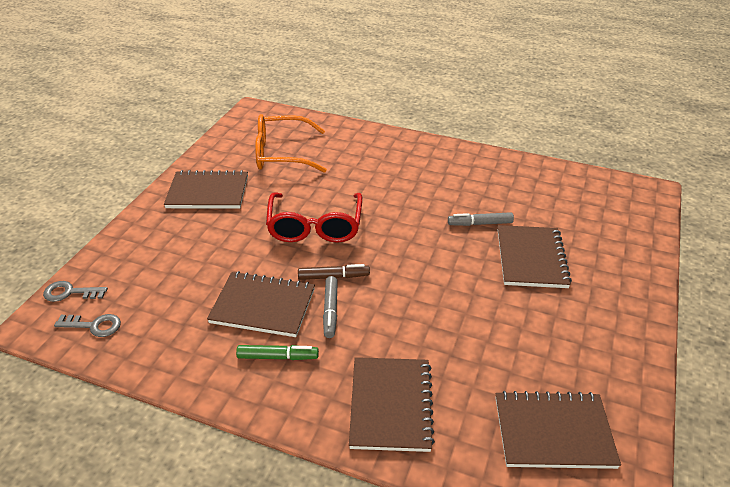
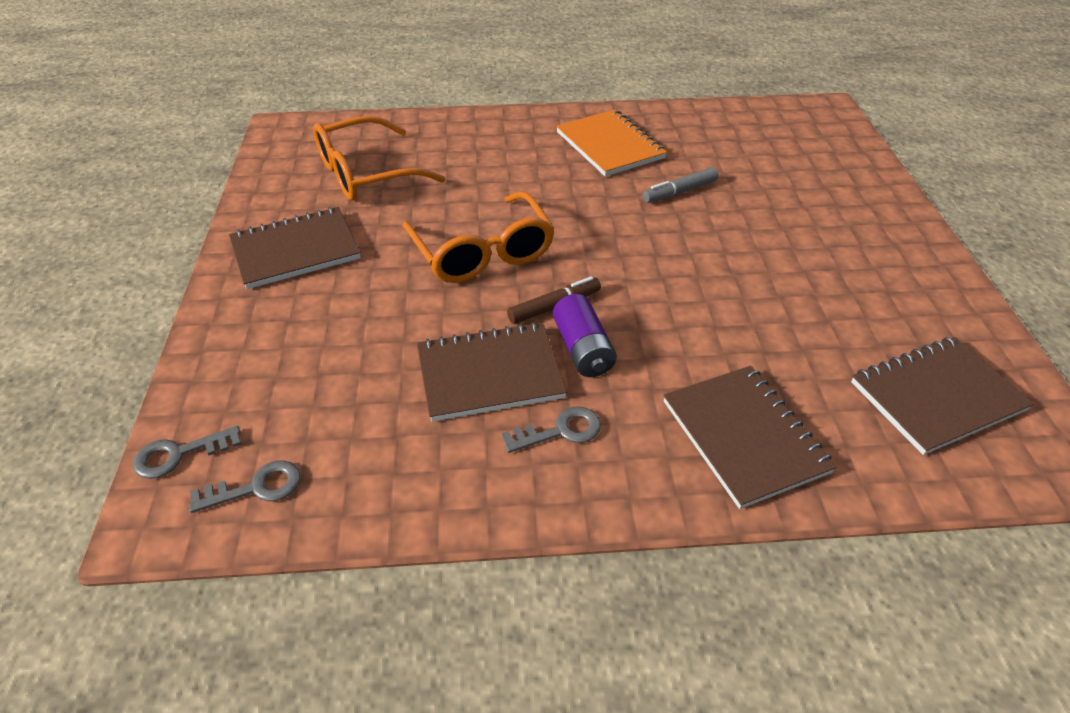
camera: 25 degrees left, 5 degrees up
green marker [236,345,319,360] -> grey key [502,407,601,453]
red glasses [266,193,362,243] -> orange glasses [402,191,555,283]
grey marker [323,276,338,338] -> purple battery [553,294,617,377]
brown notebook [498,225,572,288] -> none
none -> orange notebook [556,110,667,176]

